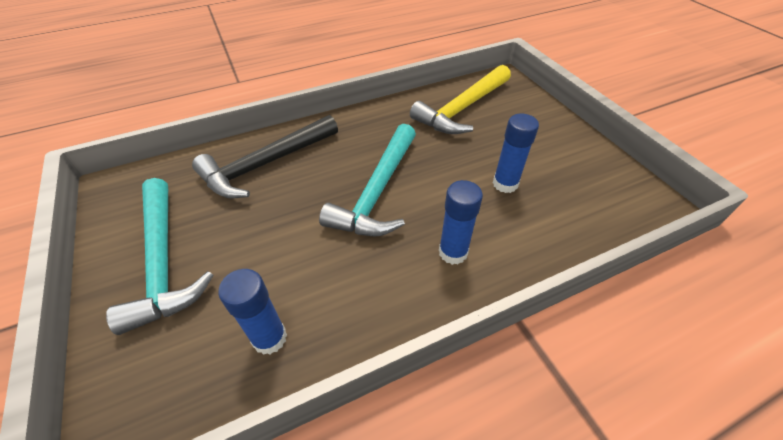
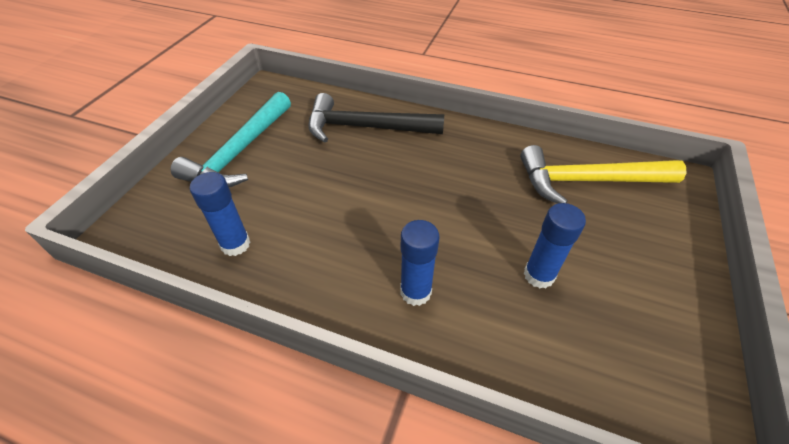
camera: 45 degrees right, 0 degrees up
turquoise hammer [319,124,416,236] -> none

